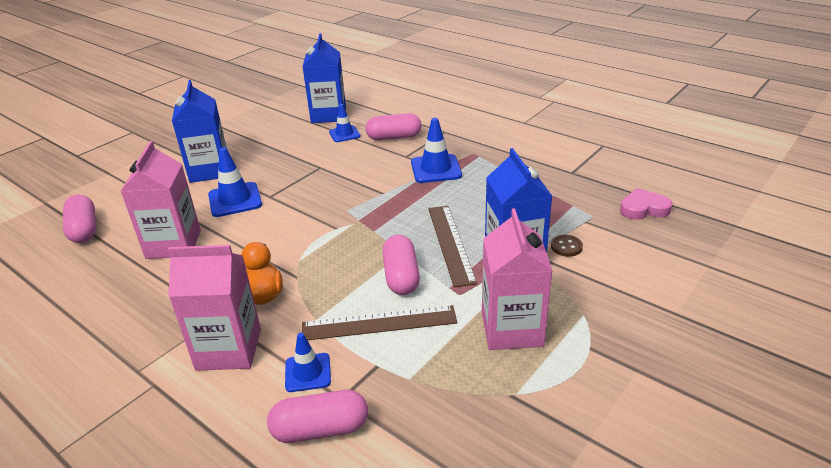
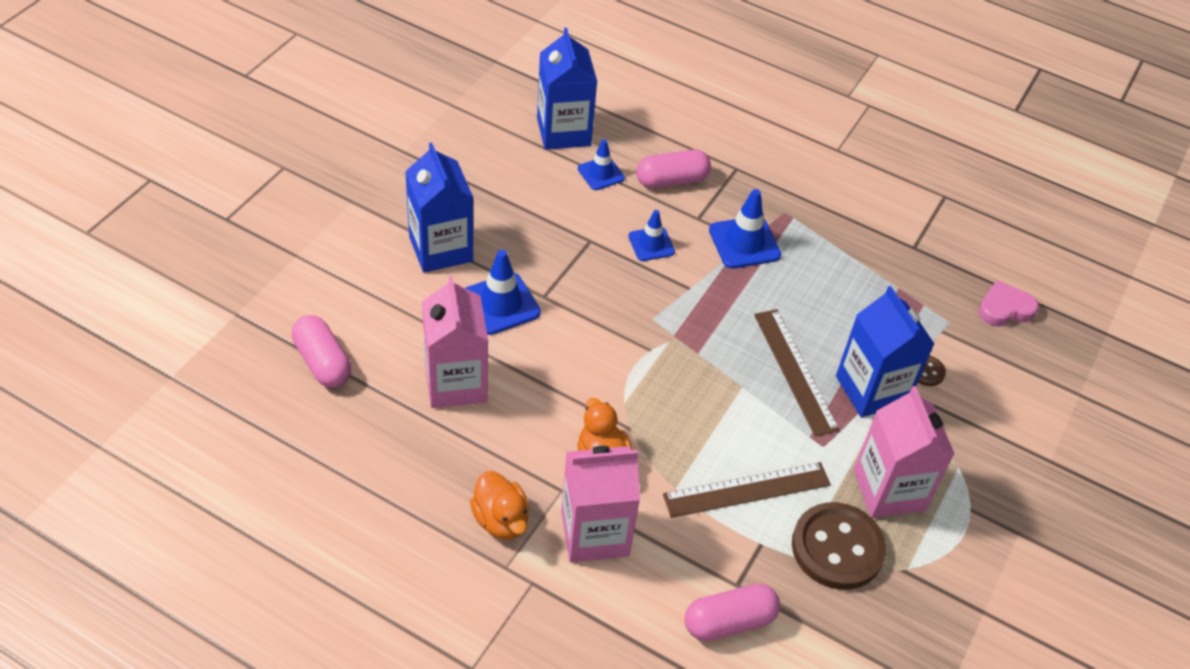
camera: 15 degrees left, 15 degrees up
blue traffic cone [285,333,331,392] -> blue traffic cone moved to [628,210,675,261]
pink capsule [382,235,420,295] -> none
none -> orange duck [470,471,529,540]
none -> brown button [792,502,886,590]

